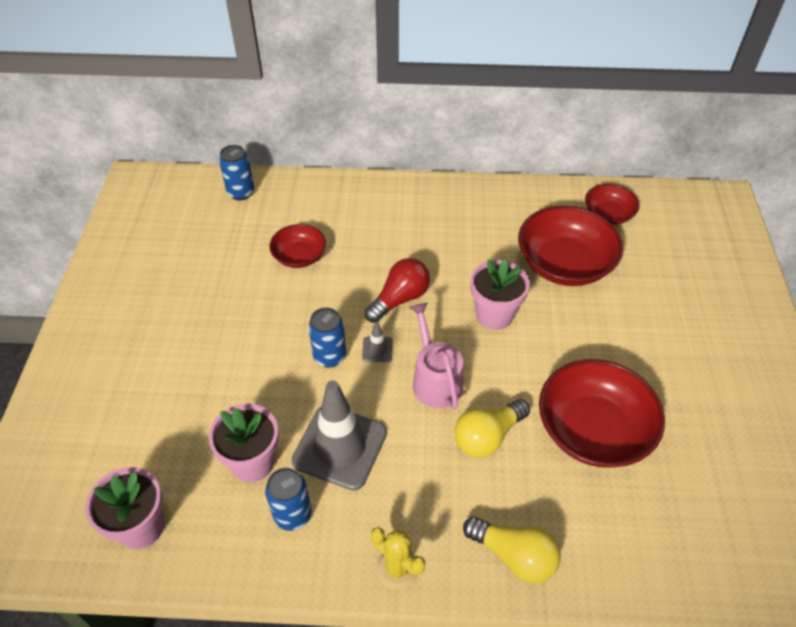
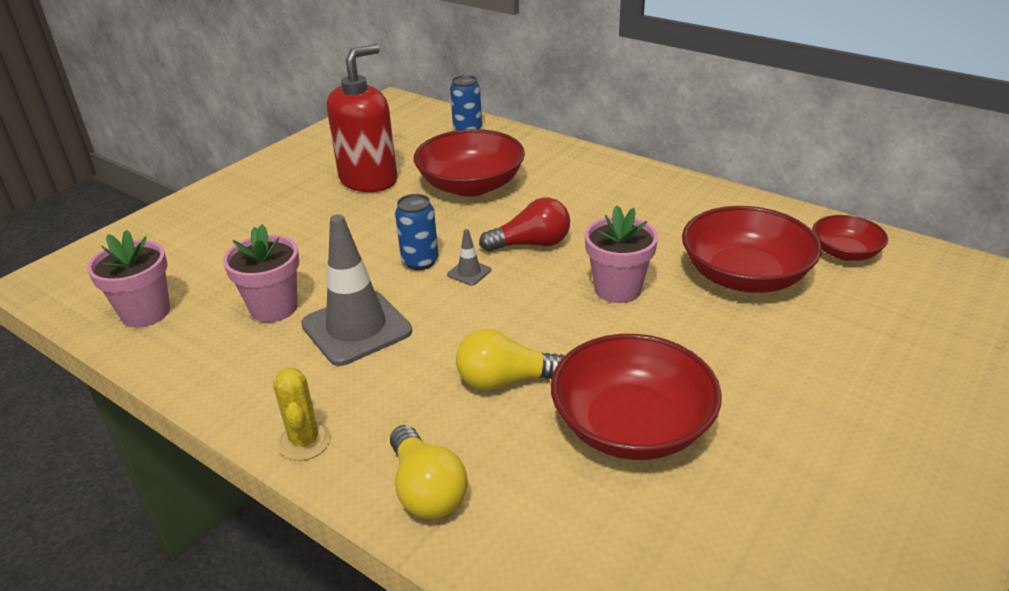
camera: 35 degrees right, 15 degrees down
blue can [265,468,312,531] -> none
red bowl [269,224,326,268] -> red bowl [414,129,525,197], size x1.80
pink watering can [410,303,463,410] -> none
none -> red soap dispenser [327,44,397,192]

